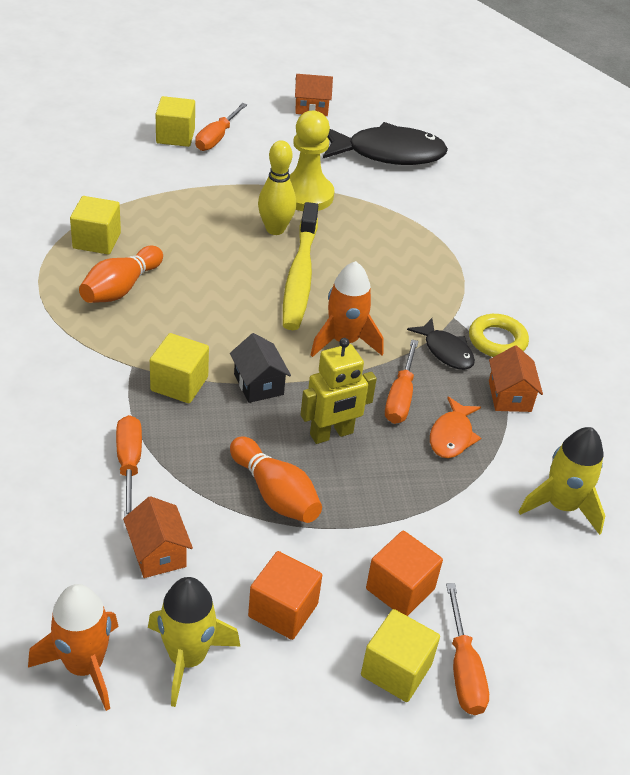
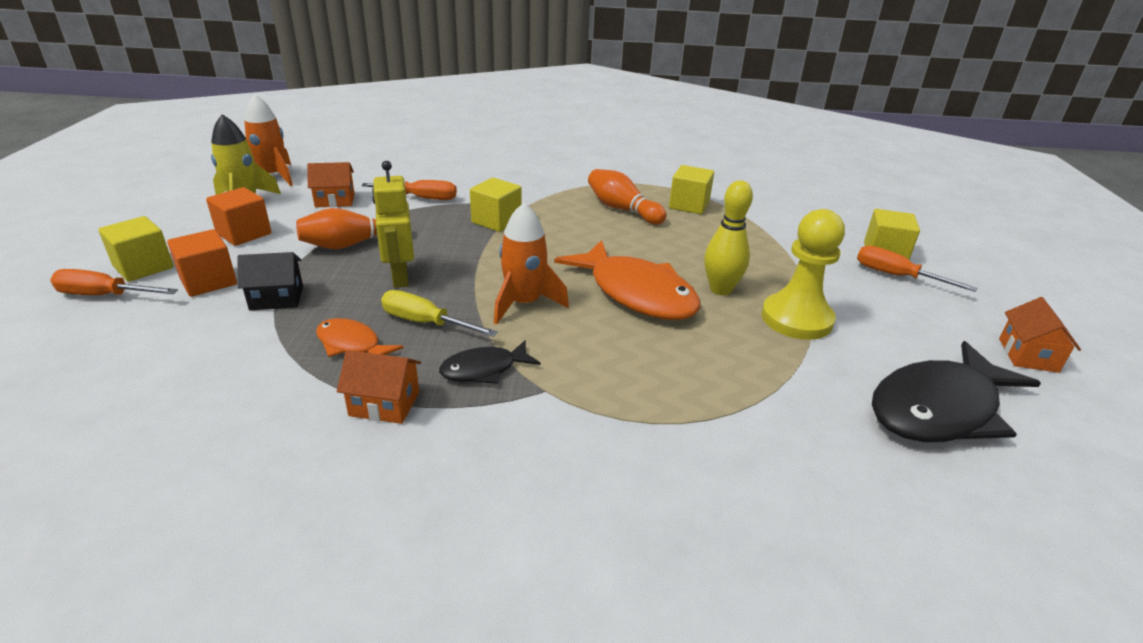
camera: 105 degrees right, 10 degrees down
black house [230,333,291,403] -> black house moved to [238,252,303,310]
yellow toothbrush [283,202,318,330] -> orange fish [554,240,700,320]
black fish [323,122,448,165] -> black fish turned 45 degrees clockwise [872,341,1041,442]
orange screwdriver [385,340,419,424] -> yellow screwdriver [381,290,498,337]
yellow ring [469,314,529,357] -> none
yellow rocket [519,427,605,535] -> none

